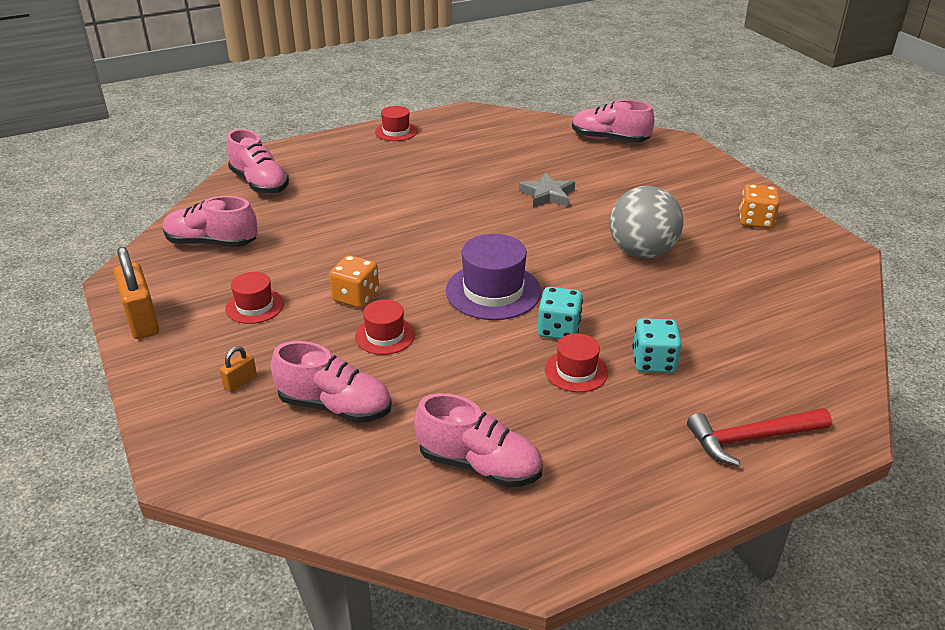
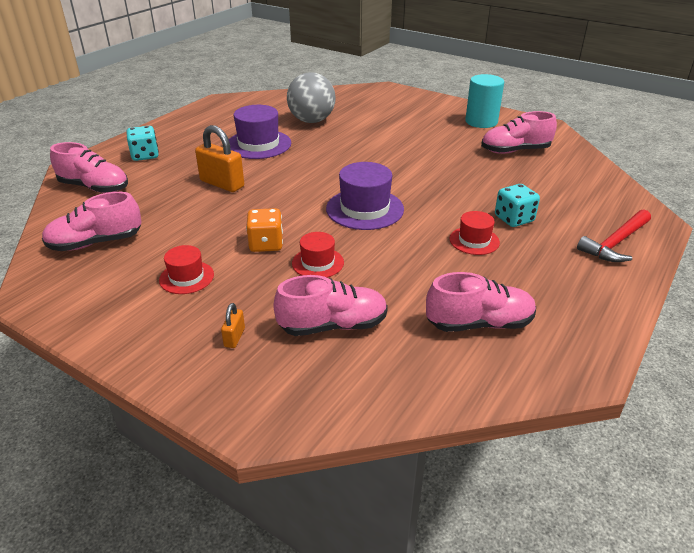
camera: 30 degrees left, 0 degrees up
orange padlock [114,247,159,339] -> orange padlock moved to [195,125,244,192]
red hat [375,106,418,141] -> none
grey star [519,172,575,207] -> none
turquoise dice [538,287,583,339] -> turquoise dice moved to [126,126,159,161]
pink shoe [572,100,654,143] -> pink shoe moved to [481,111,557,154]
grey ball [610,186,683,258] -> grey ball moved to [287,72,336,123]
orange dice [739,184,780,229] -> turquoise cylinder [465,74,504,128]
none -> purple hat [229,105,291,159]

